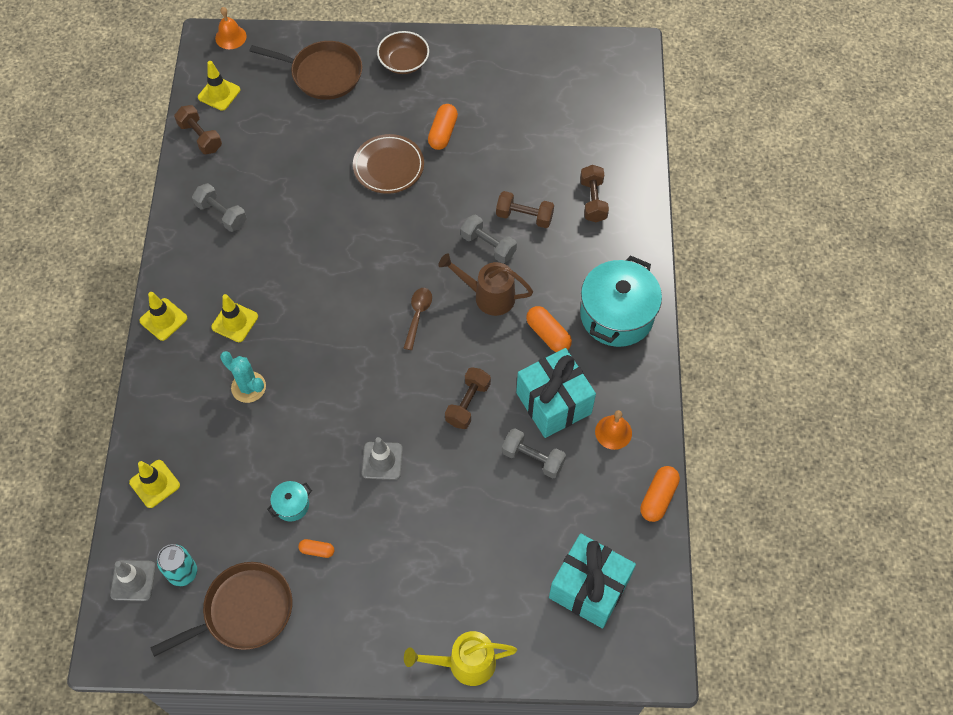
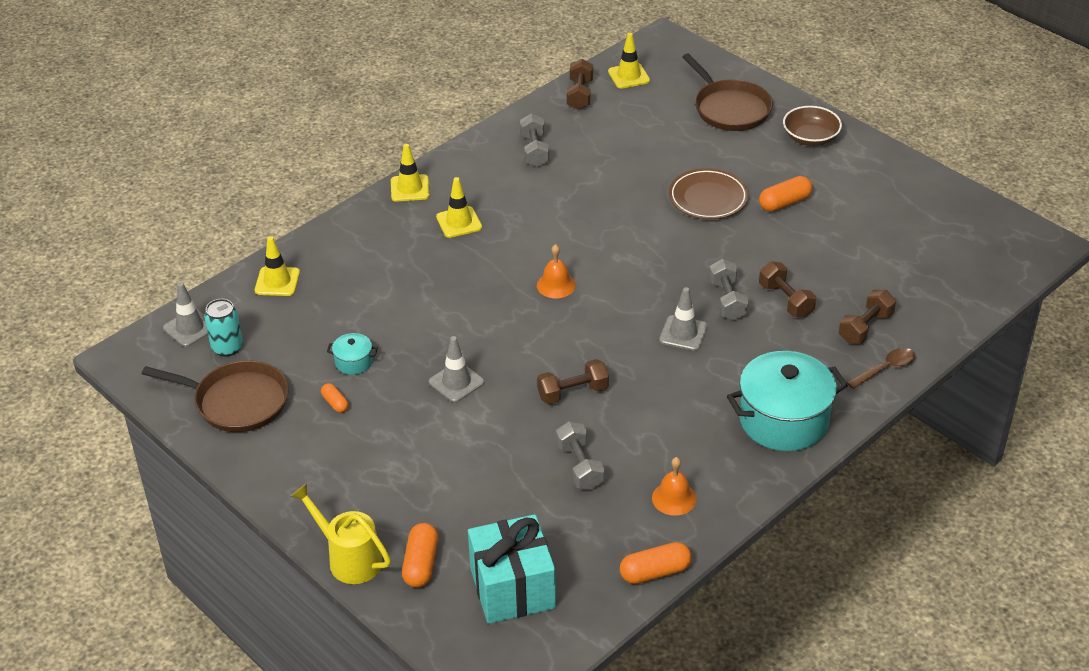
camera: 45 degrees right, 20 degrees down
orange bell [215,7,246,49] -> orange bell moved to [537,244,576,298]
turquoise cactus [220,351,266,403] -> none
brown spoon [404,288,432,350] -> brown spoon moved to [847,348,916,389]
brown watering can [438,253,533,316] -> grey traffic cone [659,287,708,351]
turquoise gift [516,348,596,438] -> none
orange capsule [526,306,572,352] -> orange capsule moved to [402,523,438,588]

